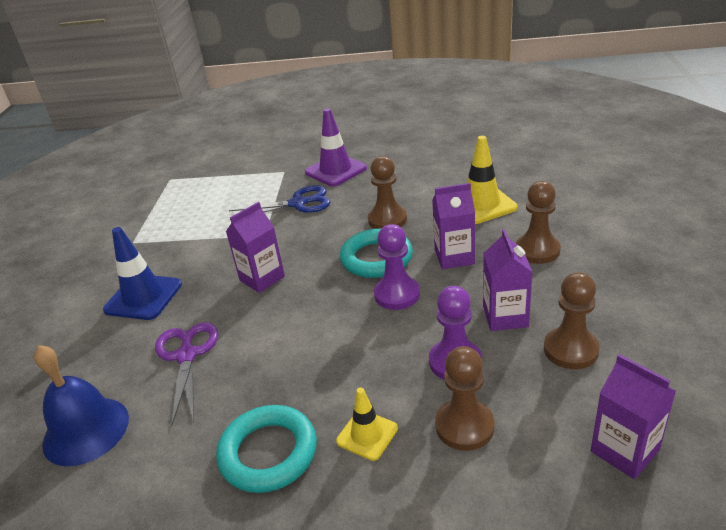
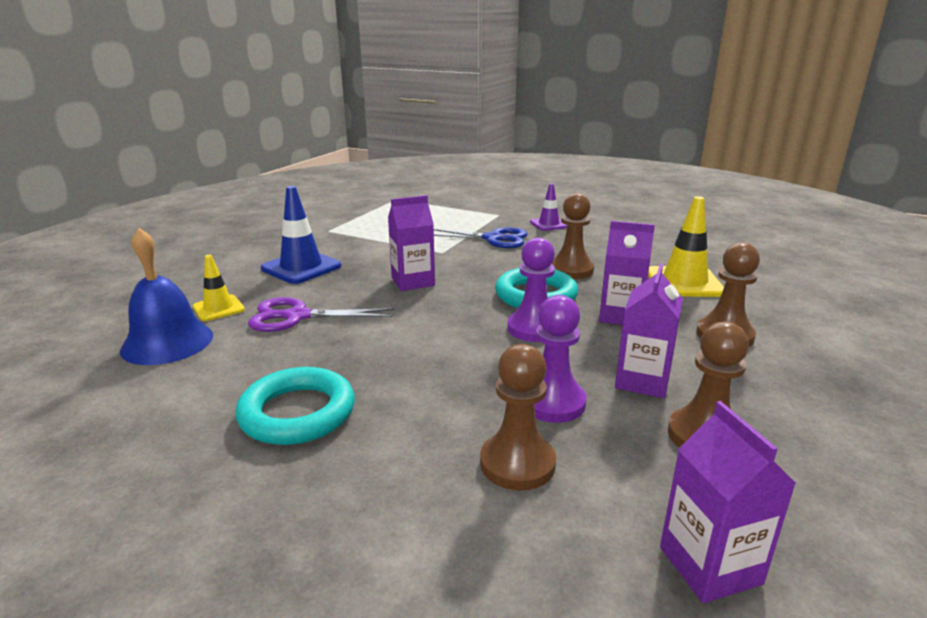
camera: 20 degrees right, 10 degrees down
purple scissors [155,322,218,426] -> purple scissors turned 105 degrees counterclockwise [248,297,395,332]
purple traffic cone [305,108,367,186] -> purple traffic cone [530,183,568,231], size x0.60
yellow traffic cone [336,387,398,461] -> yellow traffic cone moved to [193,255,245,321]

